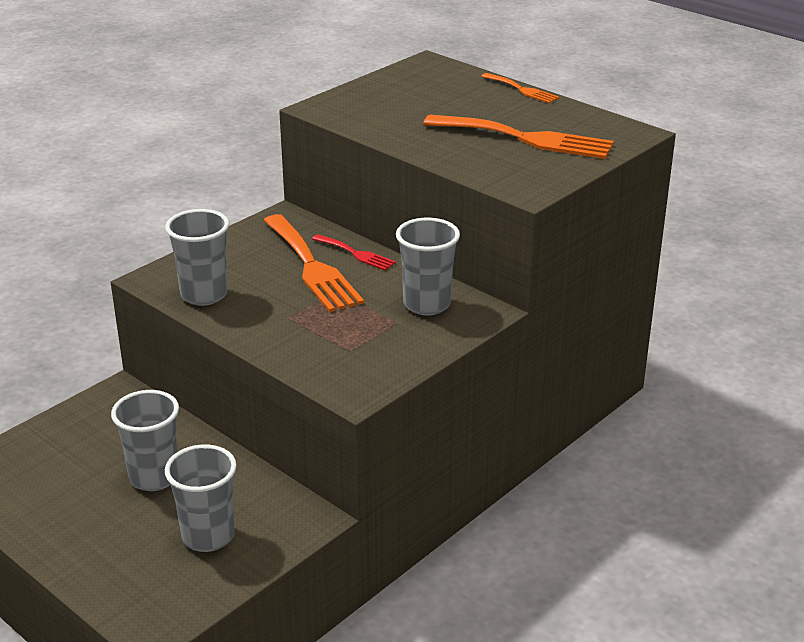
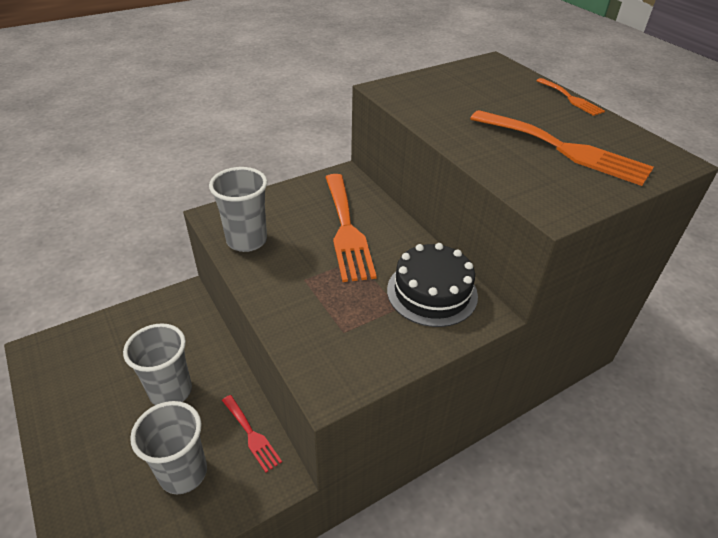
camera: 15 degrees right, 10 degrees up
red fork [312,234,396,271] -> red fork moved to [222,395,282,472]
grey cup [396,218,460,315] -> black cake [387,243,478,327]

